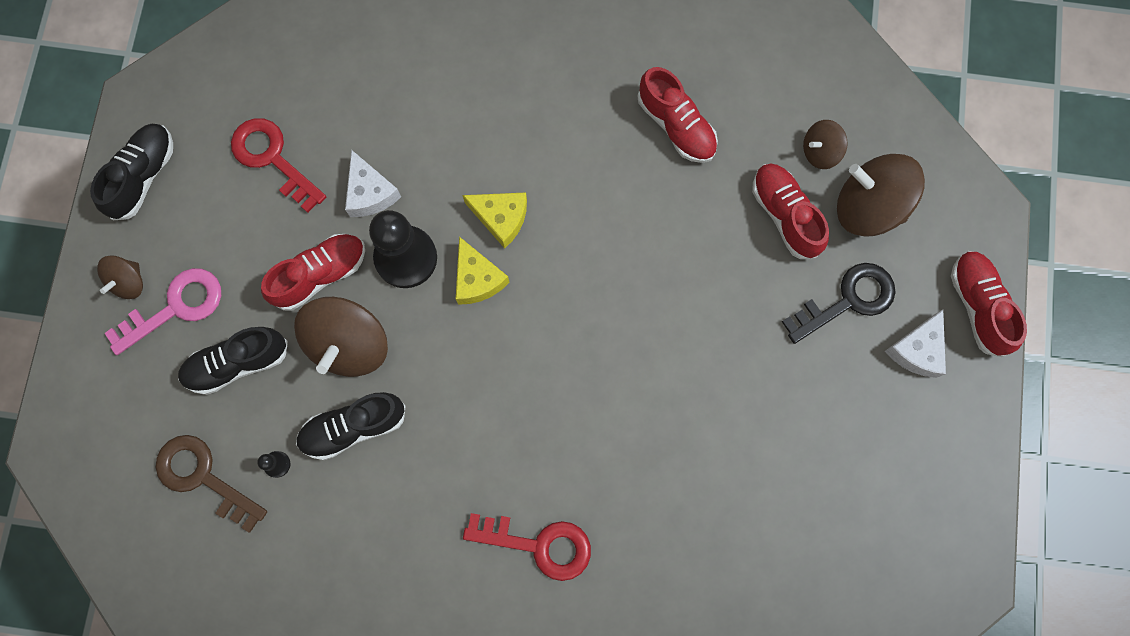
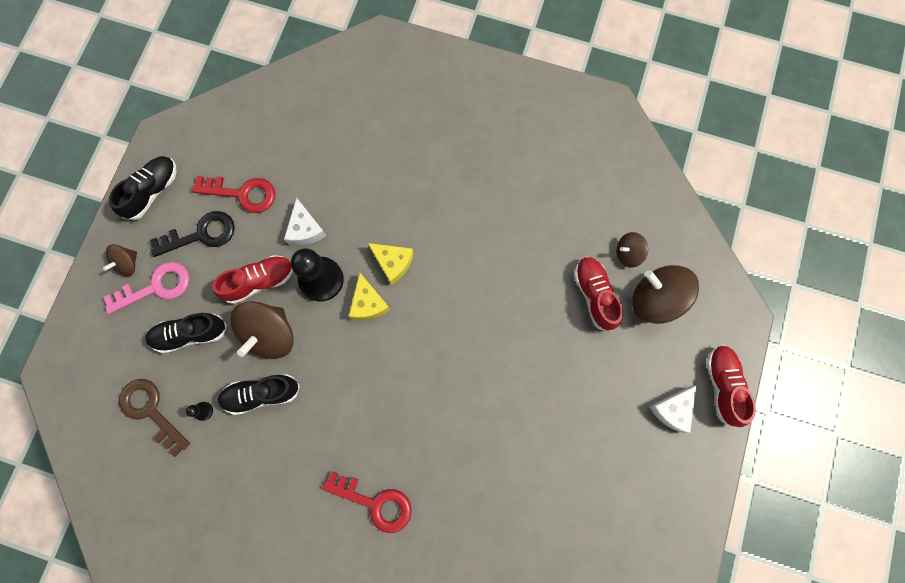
camera: 10 degrees right, 0 degrees up
red key [231,118,326,213] -> red key turned 135 degrees clockwise [192,176,275,213]
red shoe [638,67,718,163] -> none
black key [782,263,896,344] -> black key moved to [150,211,235,257]

